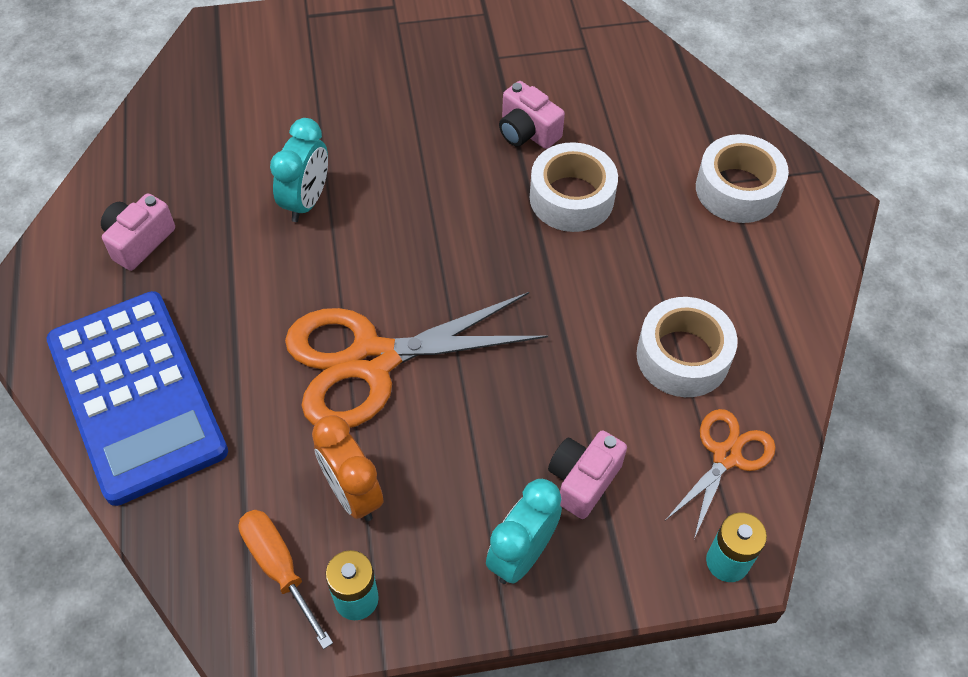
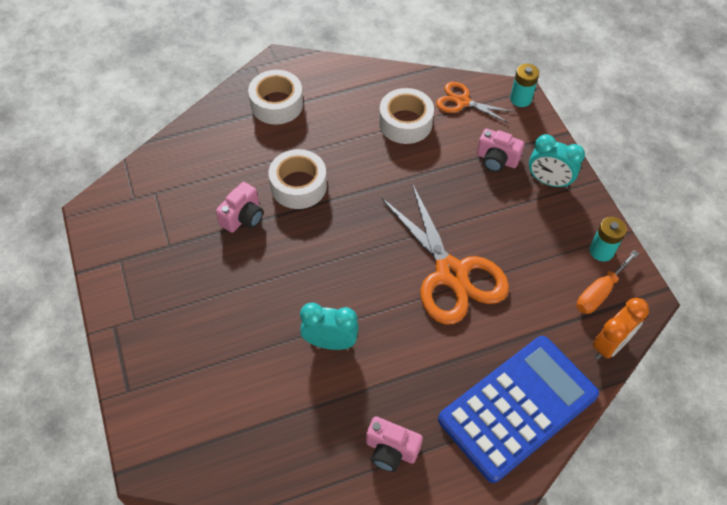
camera: 100 degrees left, 0 degrees up
orange clock [312,415,383,521] -> orange clock moved to [592,298,649,360]

